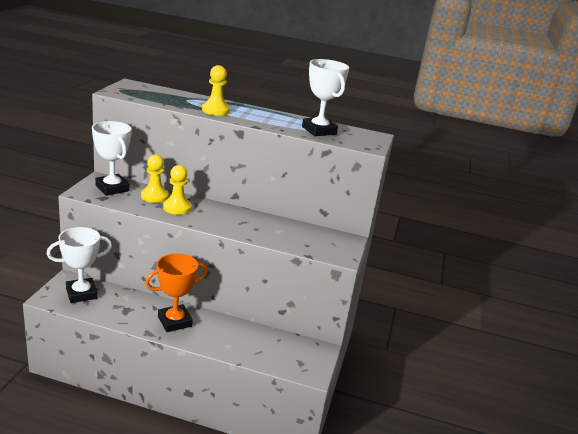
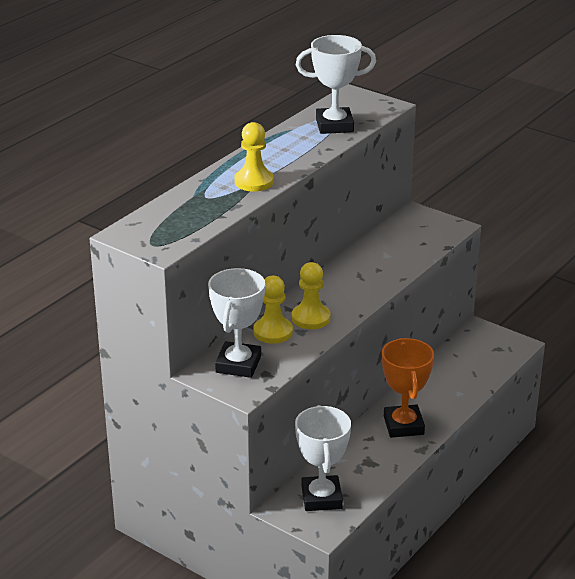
camera: 65 degrees left, 5 degrees up
white trophy [92,121,132,196] -> white trophy turned 60 degrees counterclockwise [208,268,265,378]

